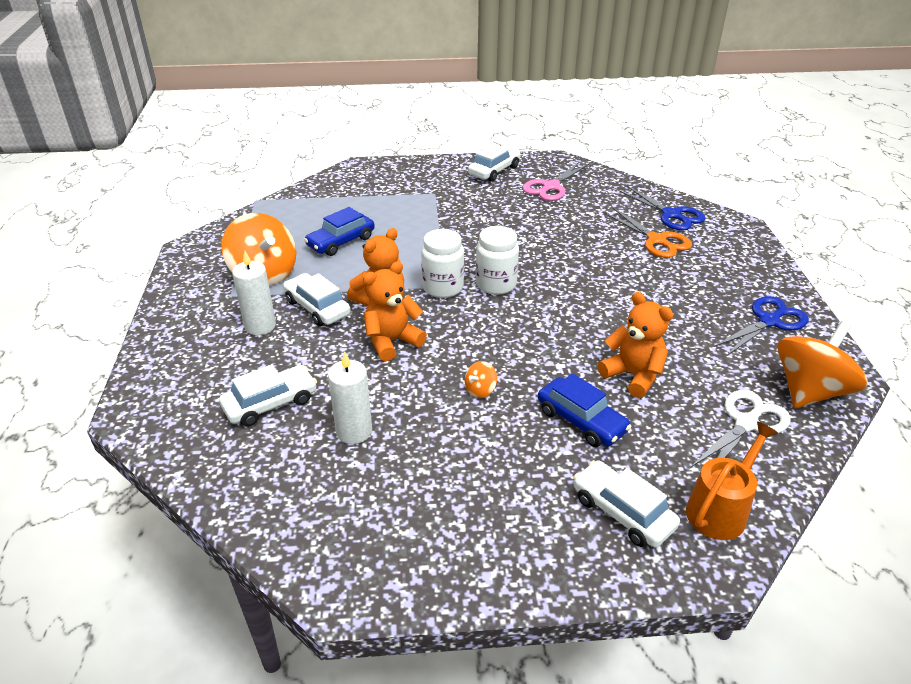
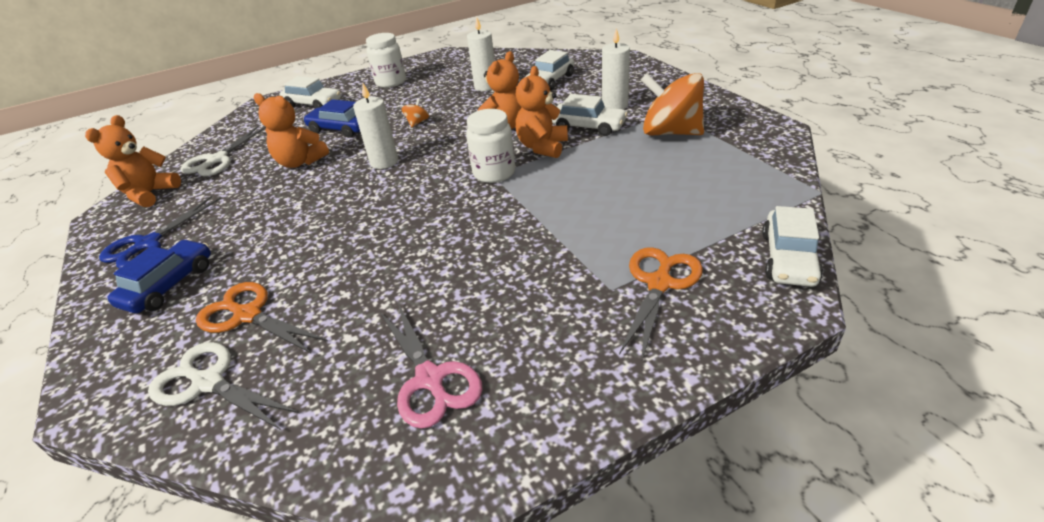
camera: 160 degrees right, 0 degrees up
blue car [304,207,375,256] -> blue car moved to [108,239,211,313]
white car [468,144,521,182] -> white car moved to [762,206,823,287]
white jar [476,226,519,295] -> white jar moved to [366,33,406,88]
pink scissors [523,161,589,201] -> pink scissors turned 135 degrees clockwise [380,303,482,429]
blue scissors [618,185,706,231] -> white scissors [148,342,299,430]
orange watering can [686,422,778,540] -> none
orange spinning top [777,321,868,408] -> orange teddy bear [85,115,181,207]
none -> white candle [353,84,398,169]
none -> orange scissors [619,247,703,362]

